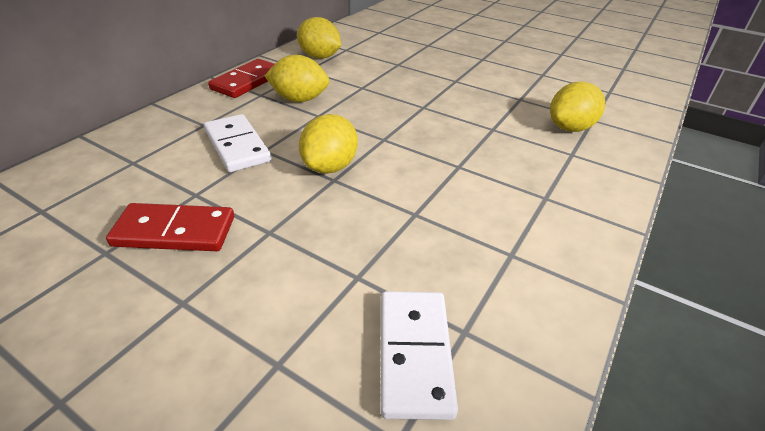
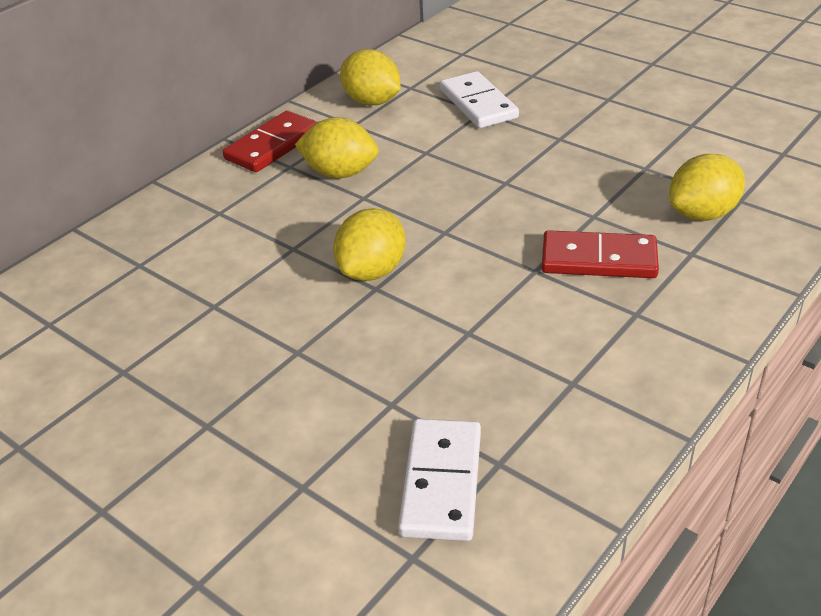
camera: 10 degrees right, 0 degrees up
red domino [106,203,234,251] -> red domino moved to [542,230,659,278]
white domino [204,114,272,172] -> white domino moved to [440,71,519,128]

